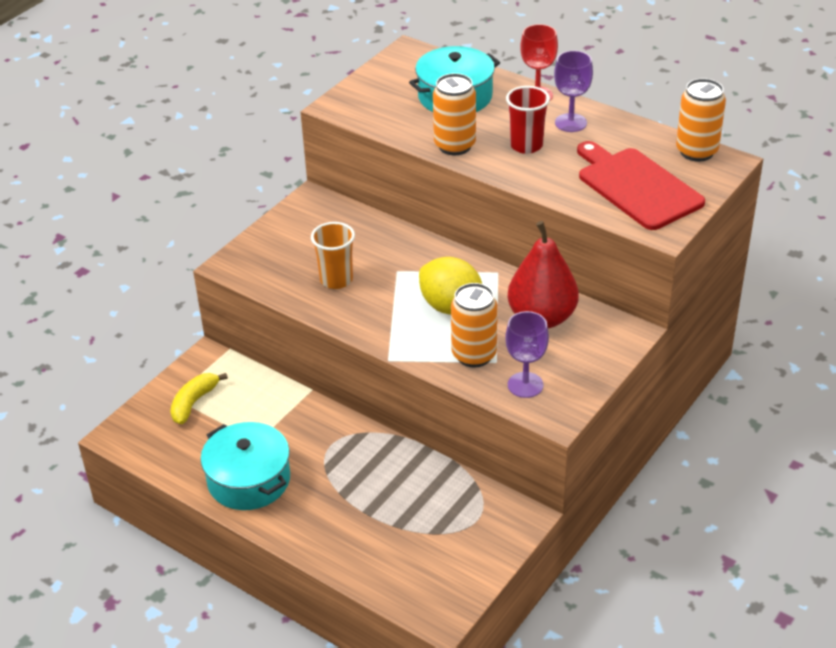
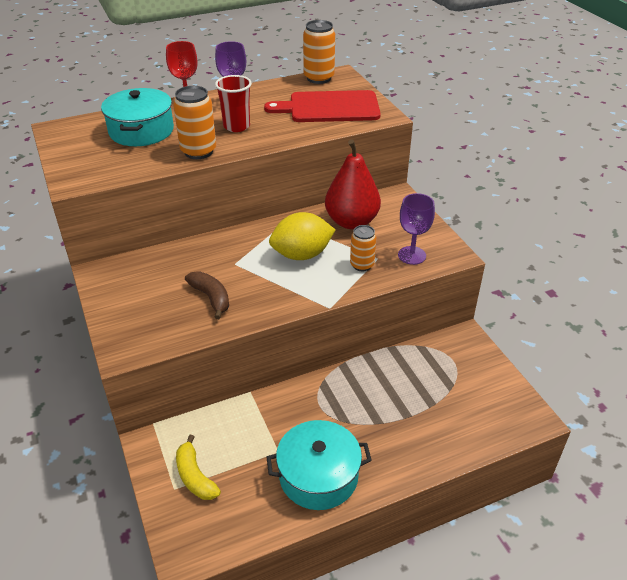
camera: 60 degrees left, 0 degrees up
orange cup [311,222,355,289] -> brown banana [185,272,229,319]
orange can [451,283,498,368] -> orange can [350,225,376,271], size x0.66

